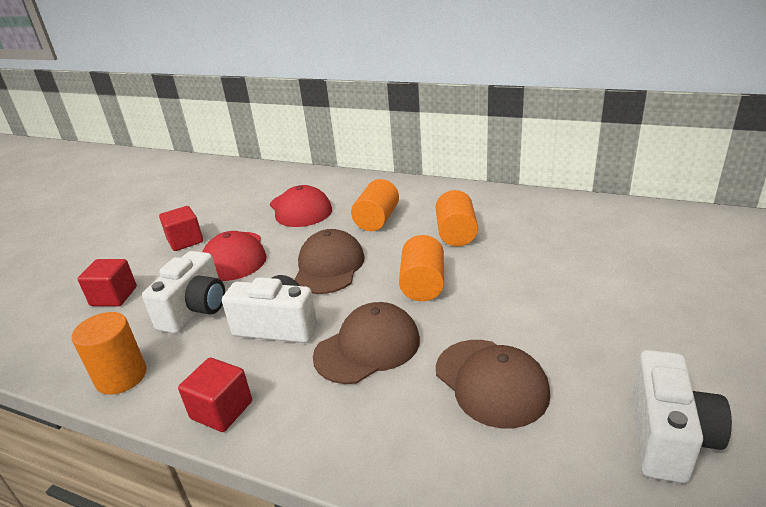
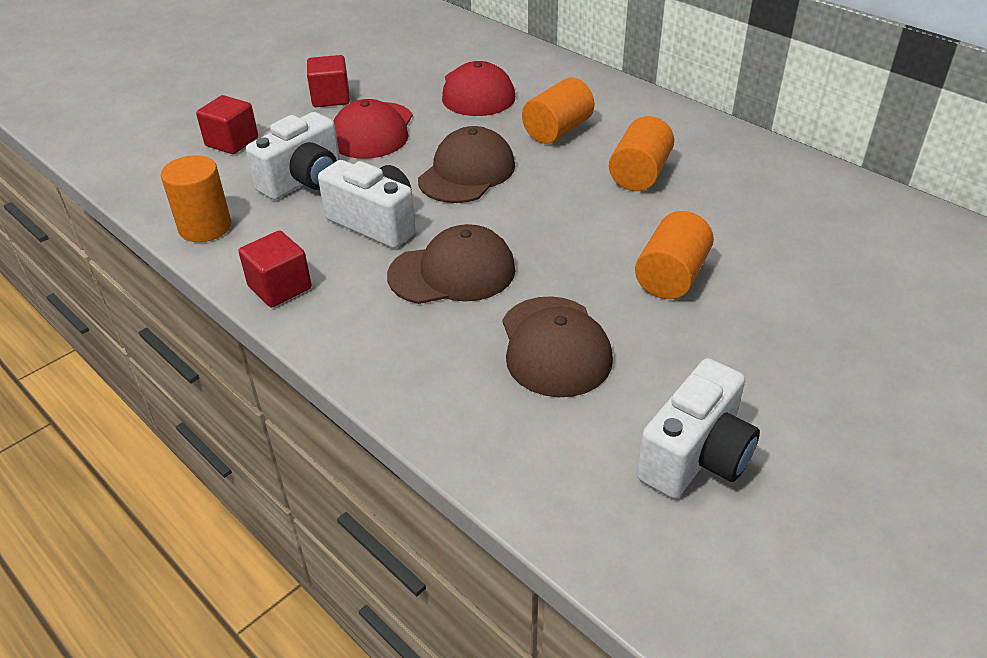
camera: 20 degrees right, 10 degrees up
orange cylinder [399,235,444,301] -> orange cylinder moved to [635,211,714,299]

